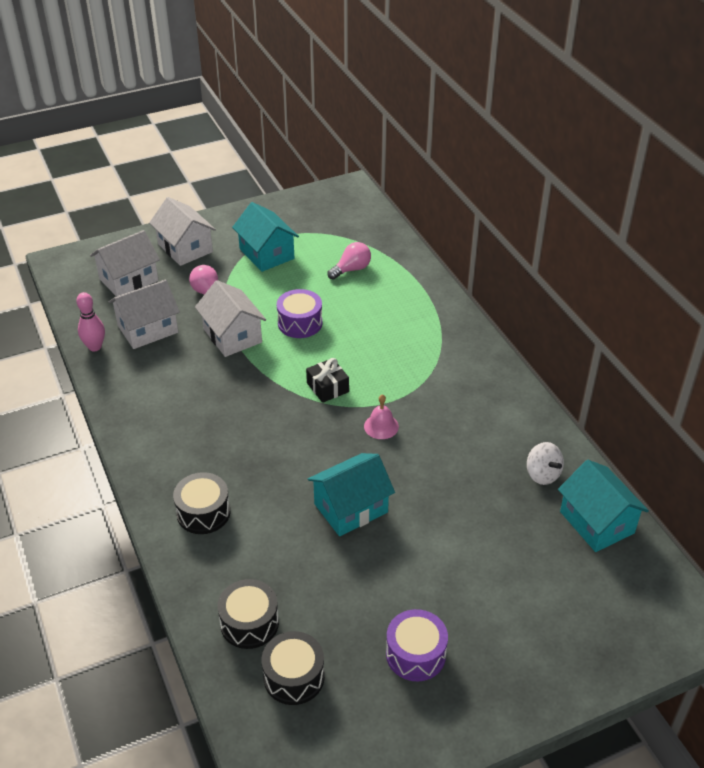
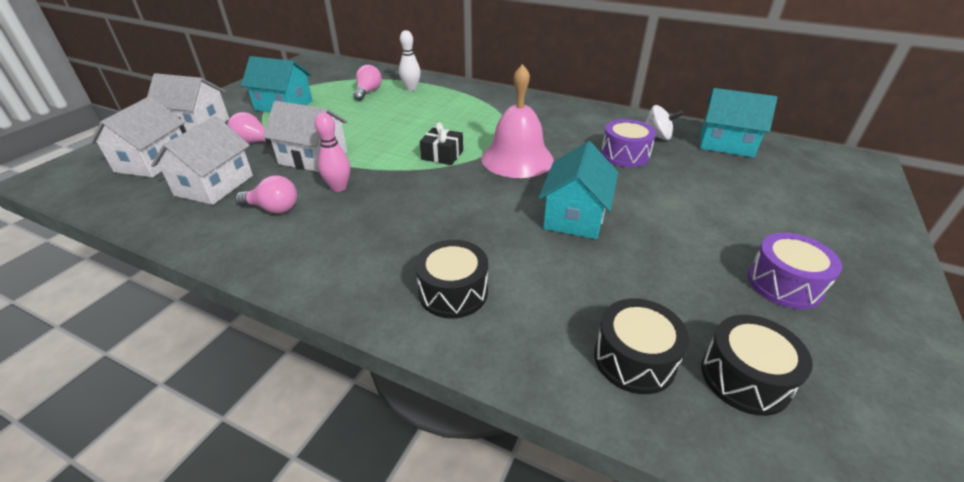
camera: 40 degrees left, 5 degrees down
pink bowling pin [76,292,105,351] -> pink bowling pin moved to [315,113,350,192]
purple drum [277,289,322,338] -> purple drum moved to [601,119,656,167]
pink bell [364,394,399,439] -> pink bell [481,64,554,178], size x2.13
none -> pink light bulb [235,175,297,214]
none -> white bowling pin [399,30,421,91]

